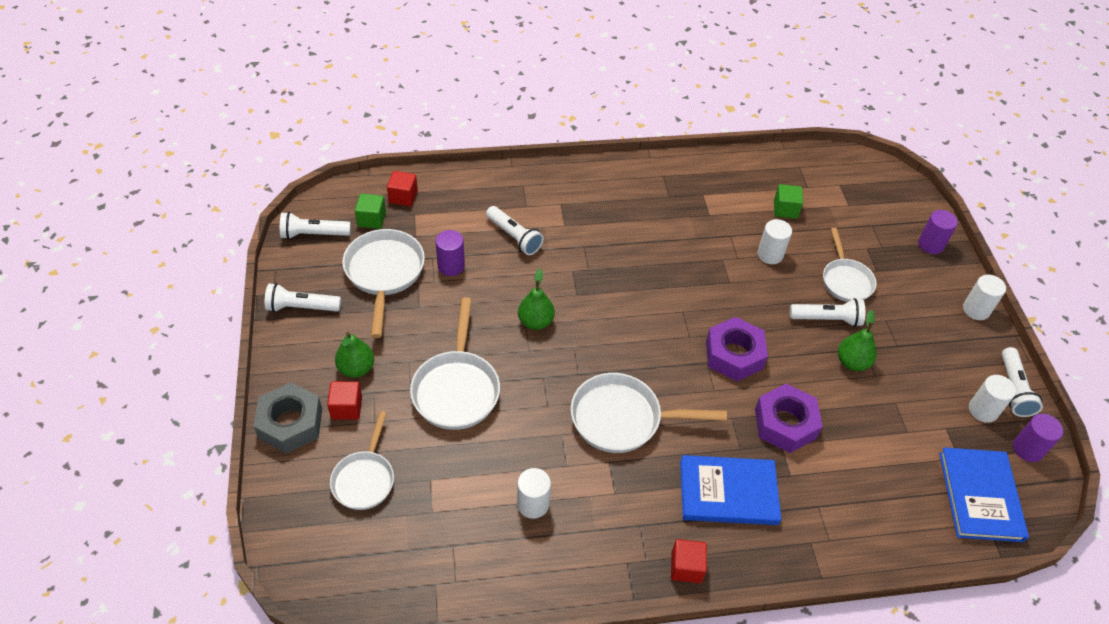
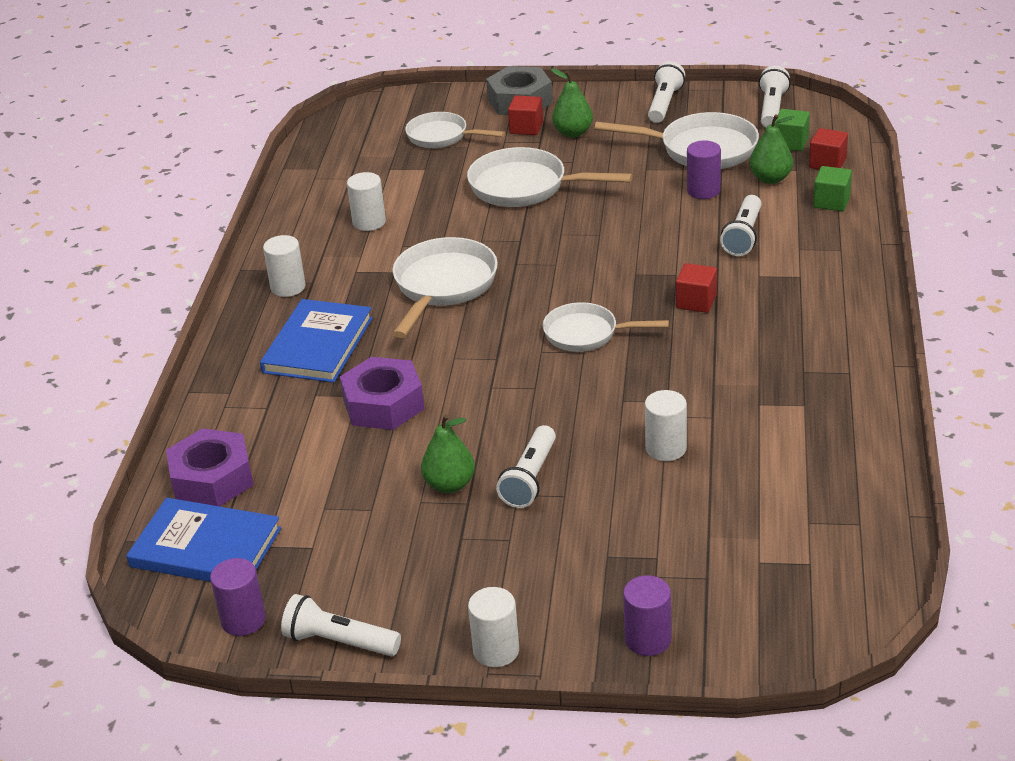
camera: 110 degrees right, 15 degrees down
white flashlight [486,206,544,255] -> white flashlight turned 45 degrees counterclockwise [720,195,761,256]
green pear [518,268,555,330] -> green pear moved to [749,114,794,184]
red cube [671,539,707,583] -> red cube moved to [676,263,717,313]
purple nut [706,317,768,381] -> purple nut moved to [166,428,254,507]
green cube [774,184,803,219] -> green cube moved to [813,166,852,211]
white pan [823,228,877,302] -> white pan moved to [543,302,669,352]
white cylinder [969,375,1016,423] -> white cylinder moved to [263,235,306,297]

